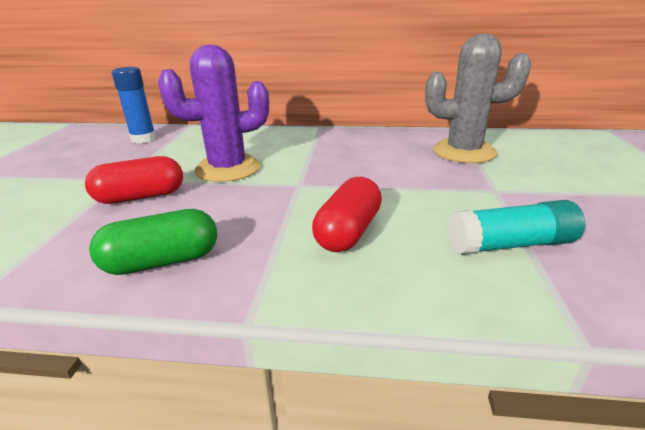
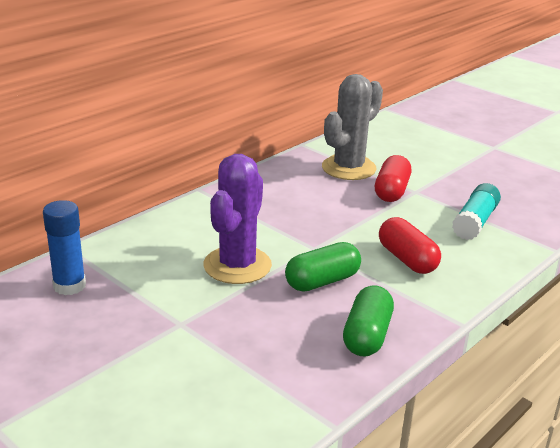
camera: 55 degrees left, 0 degrees up
red capsule [85,156,183,204] -> red capsule moved to [375,155,411,202]
none -> green capsule [285,242,361,291]

